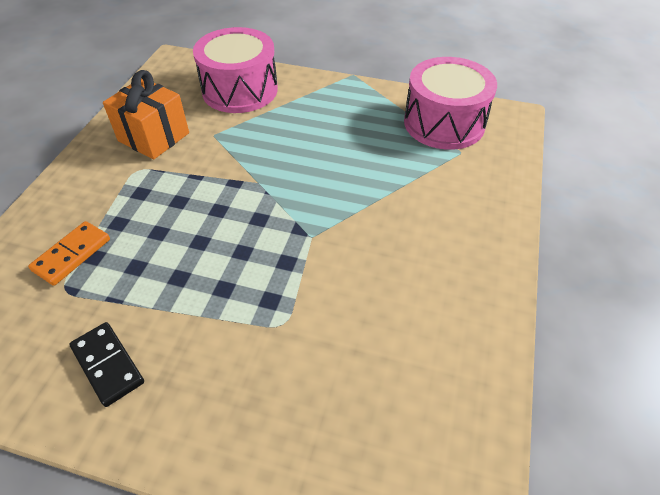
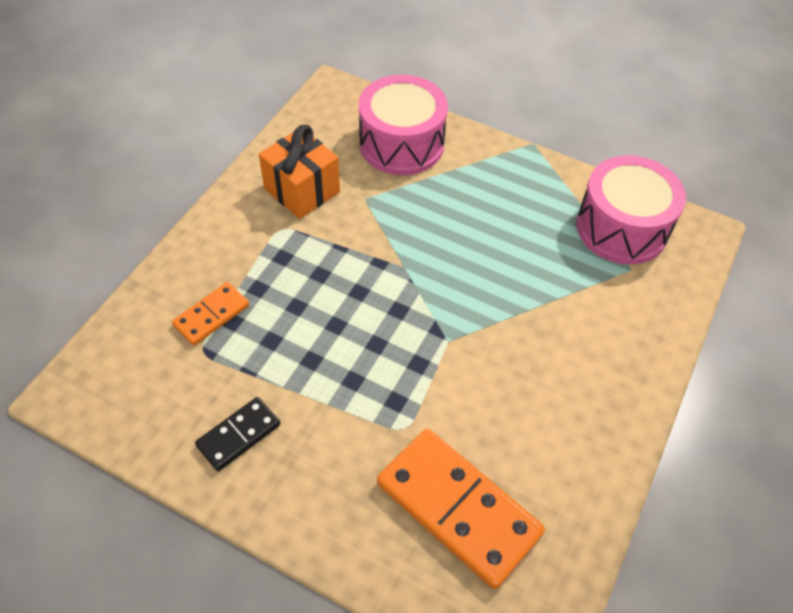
camera: 10 degrees right, 5 degrees up
black domino [69,322,144,407] -> black domino turned 75 degrees clockwise [195,397,280,471]
none -> orange domino [377,429,545,589]

